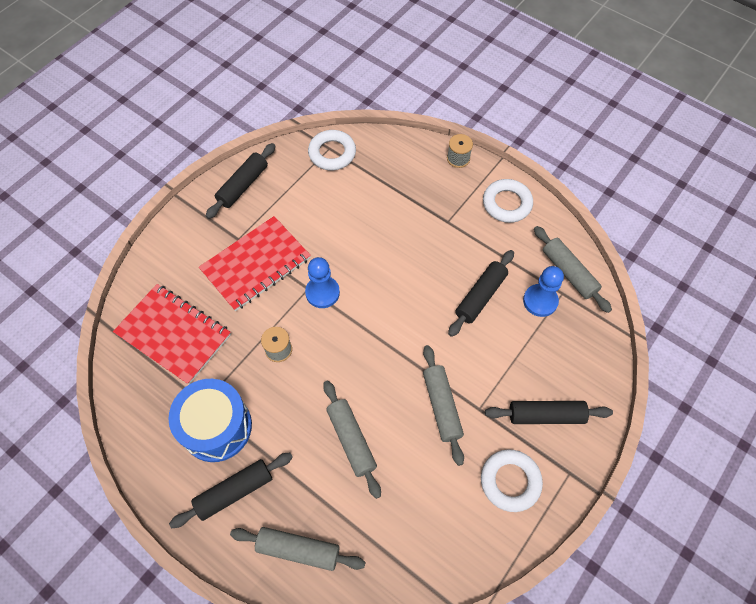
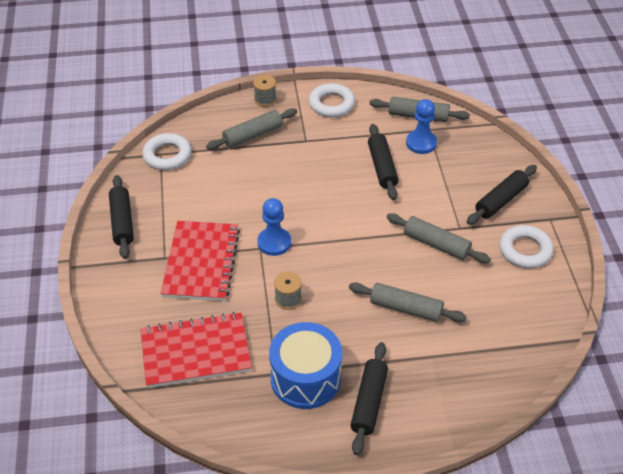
camera: 45 degrees left, 15 degrees down
grey rolling pin [230,527,366,571] -> grey rolling pin moved to [206,108,297,150]

